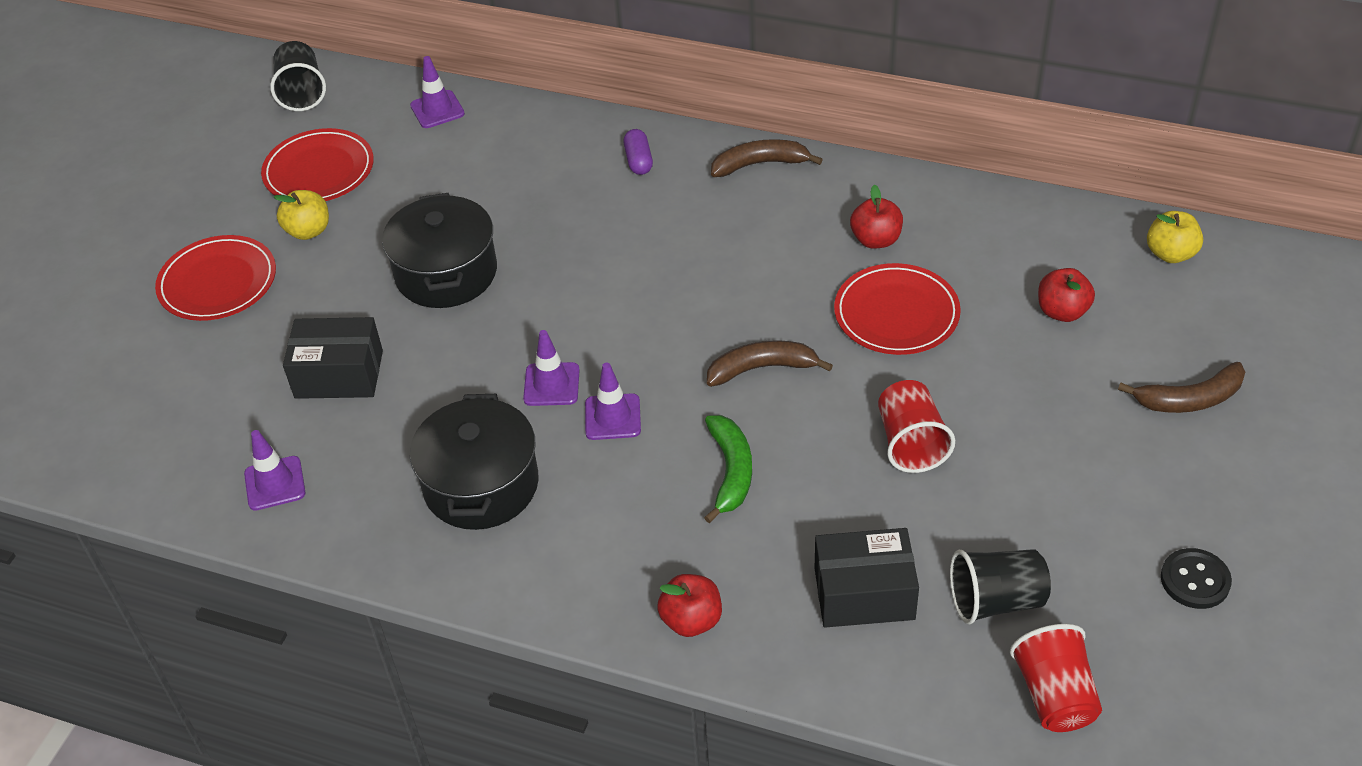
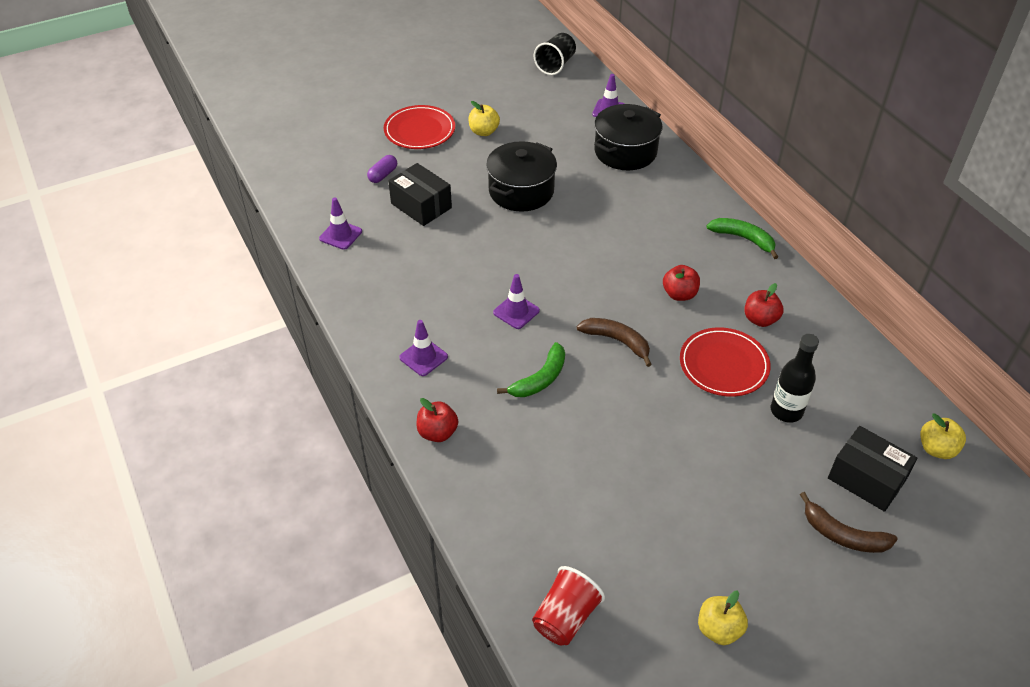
camera: 40 degrees right, 0 degrees up
red plate [261,128,374,201] -> none
black pot [410,394,539,530] -> black pot moved to [594,104,662,170]
purple traffic cone [523,330,580,406] -> purple traffic cone moved to [399,320,448,376]
purple capsule [623,129,653,175] -> purple capsule moved to [367,155,397,183]
brown banana [711,139,823,177] -> green banana [706,218,778,259]
black box [815,528,919,628] -> black box moved to [828,426,918,512]
red cup [878,380,955,473] -> none
black cup [950,549,1051,624] -> none
red apple [1038,268,1095,322] -> red apple moved to [663,265,700,301]
black button [1161,548,1232,609] -> yellow apple [698,590,748,645]
none -> black bottle [771,334,819,423]

